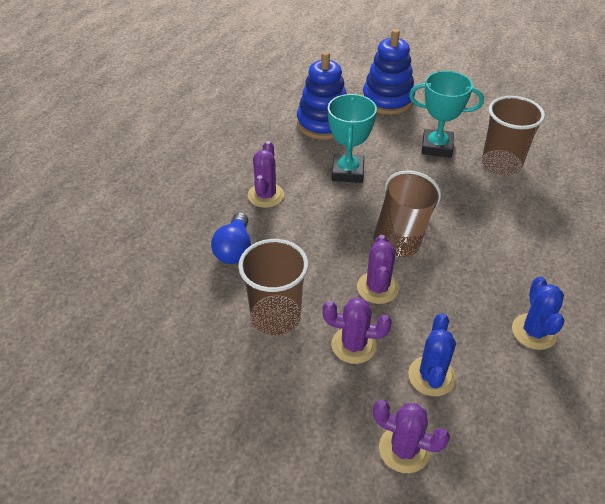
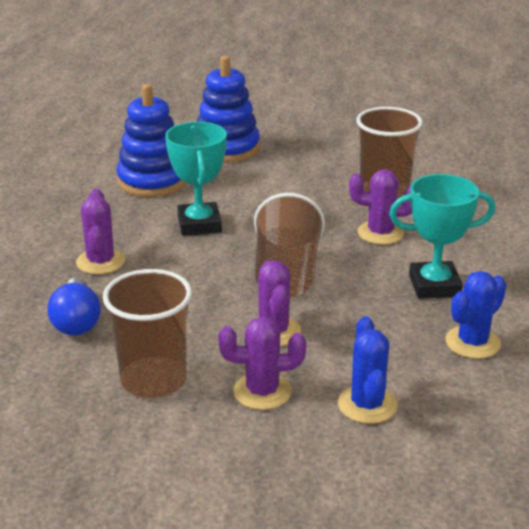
camera: 15 degrees left, 15 degrees down
purple cactus [373,400,450,473] -> purple cactus moved to [349,169,412,245]
turquoise trophy [409,71,484,158] -> turquoise trophy moved to [389,174,495,299]
blue cactus [512,277,564,350] -> blue cactus turned 60 degrees clockwise [446,271,506,359]

